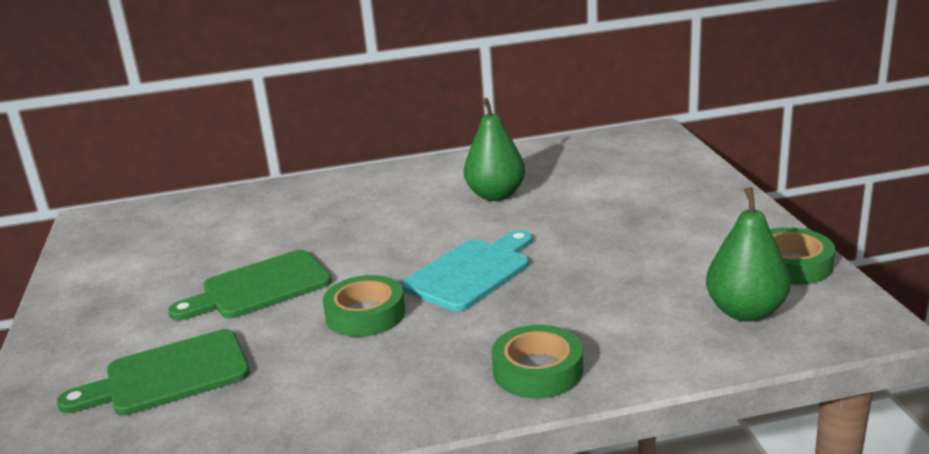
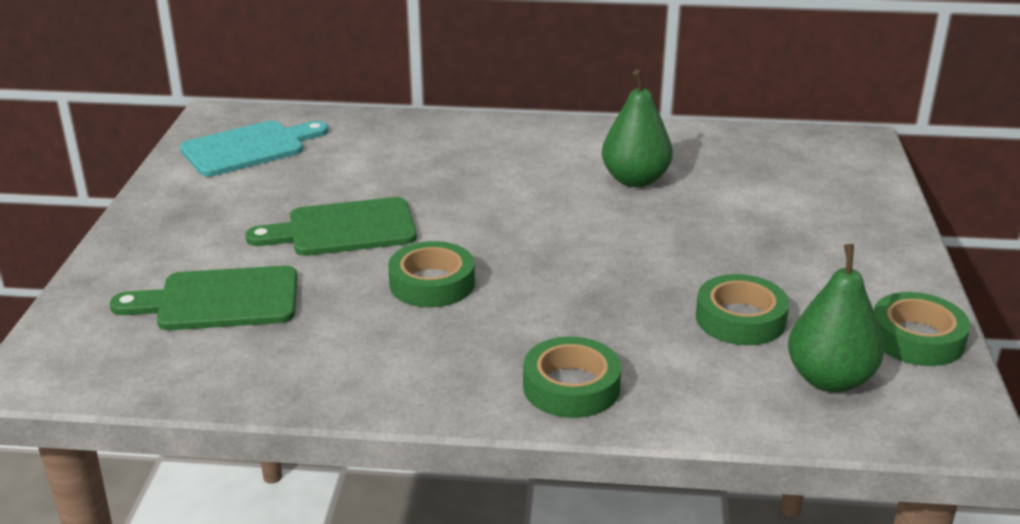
camera: 15 degrees right, 5 degrees up
turquoise cutting board [402,230,532,311] -> turquoise cutting board moved to [180,121,329,176]
none -> green tape [696,274,789,345]

